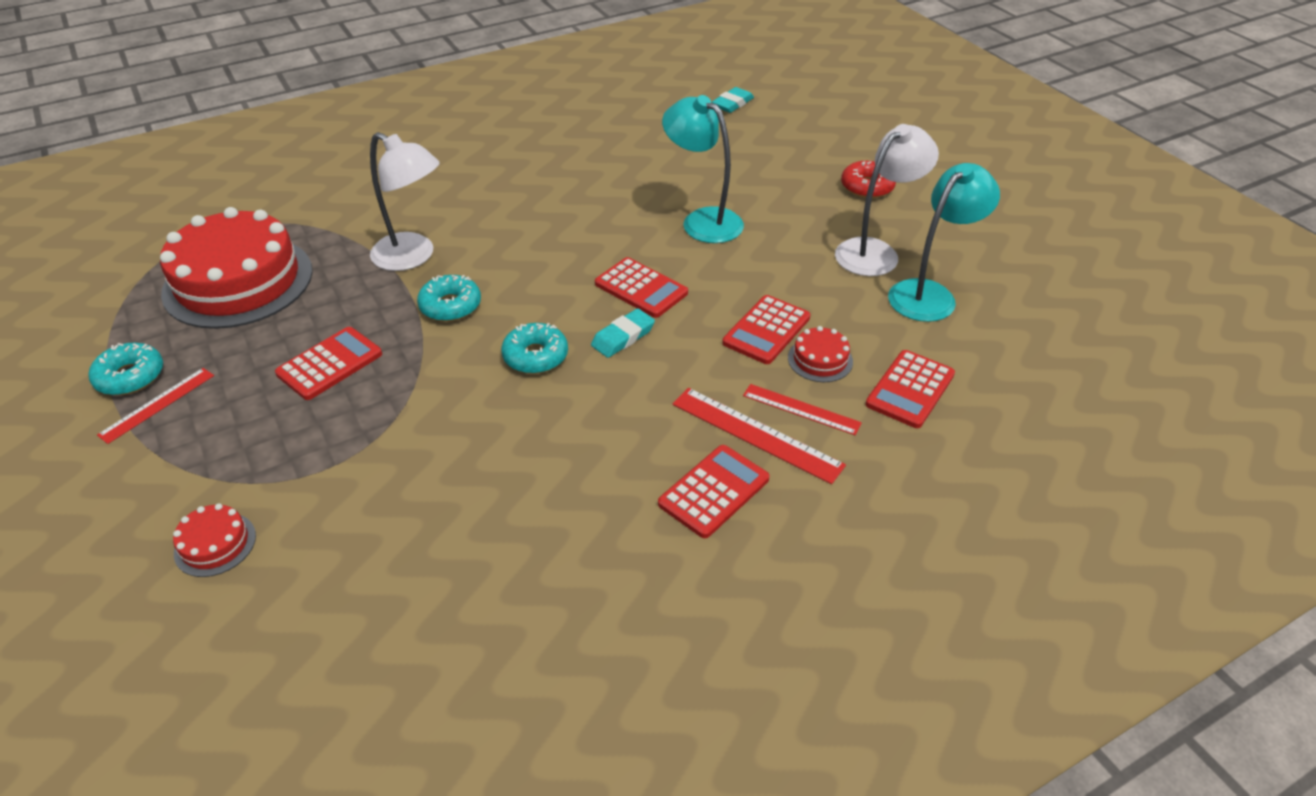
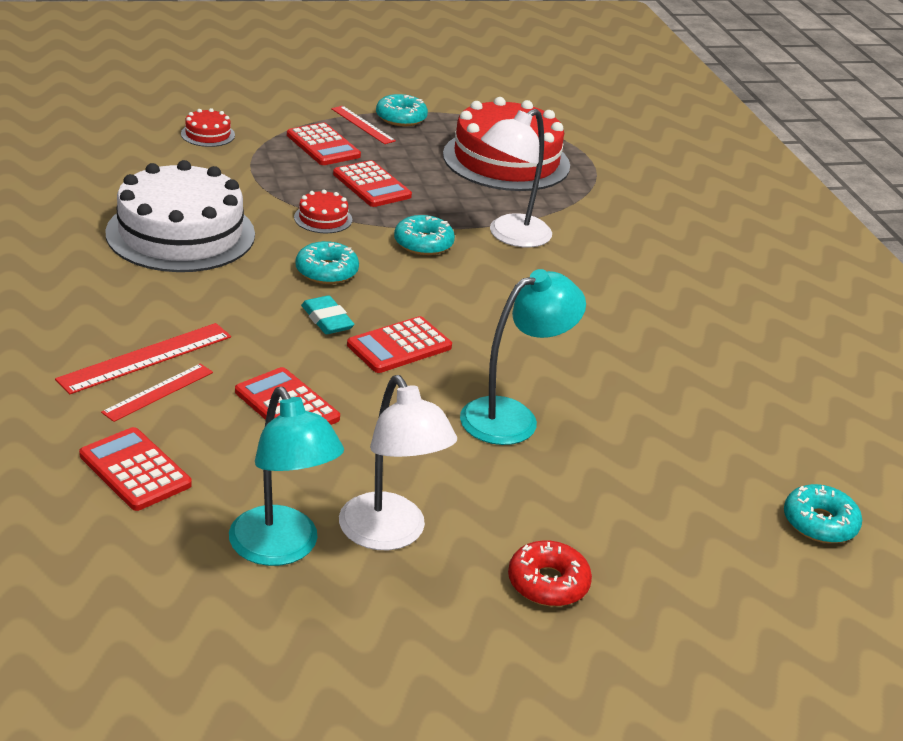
camera: 100 degrees right, 10 degrees down
red calculator [658,445,769,538] -> red calculator moved to [287,122,361,165]
turquoise eraser [711,87,754,113] -> turquoise donut [784,484,862,543]
red cake [788,326,853,382] -> red cake moved to [294,190,352,233]
none -> white cake [105,160,255,272]

